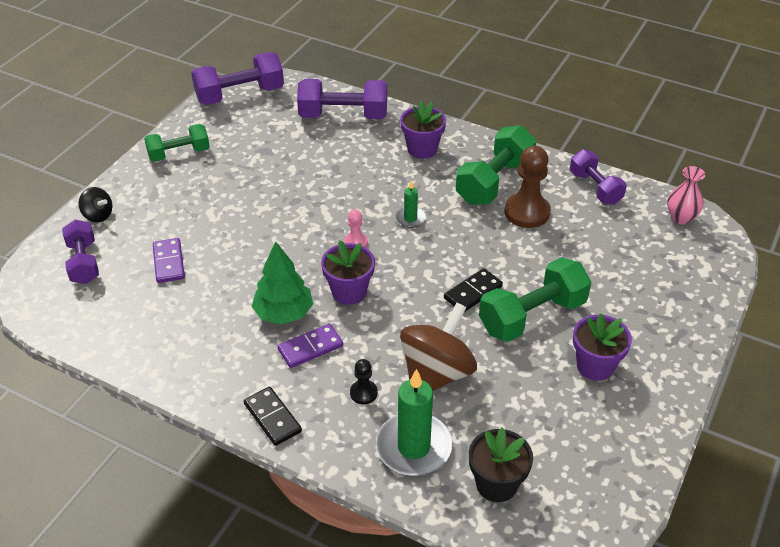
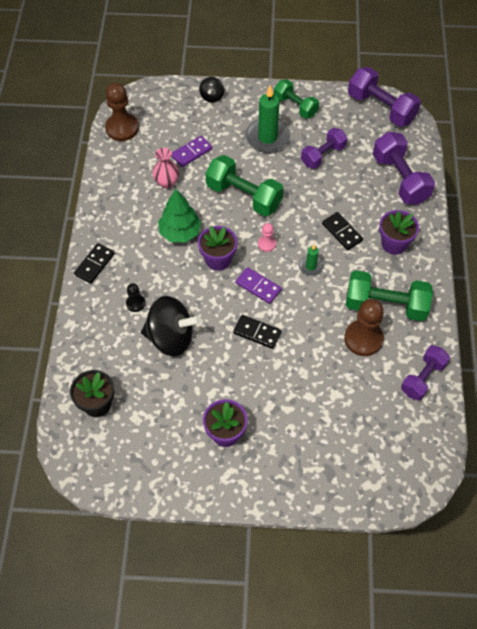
camera: 65 degrees right, 15 degrees up
purple dumbbell [62,220,99,284] -> purple dumbbell moved to [301,128,347,169]
purple domino [277,324,343,368] -> purple domino moved to [236,267,282,304]
green candle [376,369,453,476] -> green candle moved to [246,85,290,153]
brown spinning top [400,303,477,391] -> black spinning top [141,296,201,356]
green dumbbell [479,258,591,342] -> green dumbbell moved to [205,155,284,216]
pink vase [667,166,705,225] -> pink vase moved to [152,148,179,189]
none -> brown pawn [105,83,139,141]
none -> black domino [322,212,363,250]

